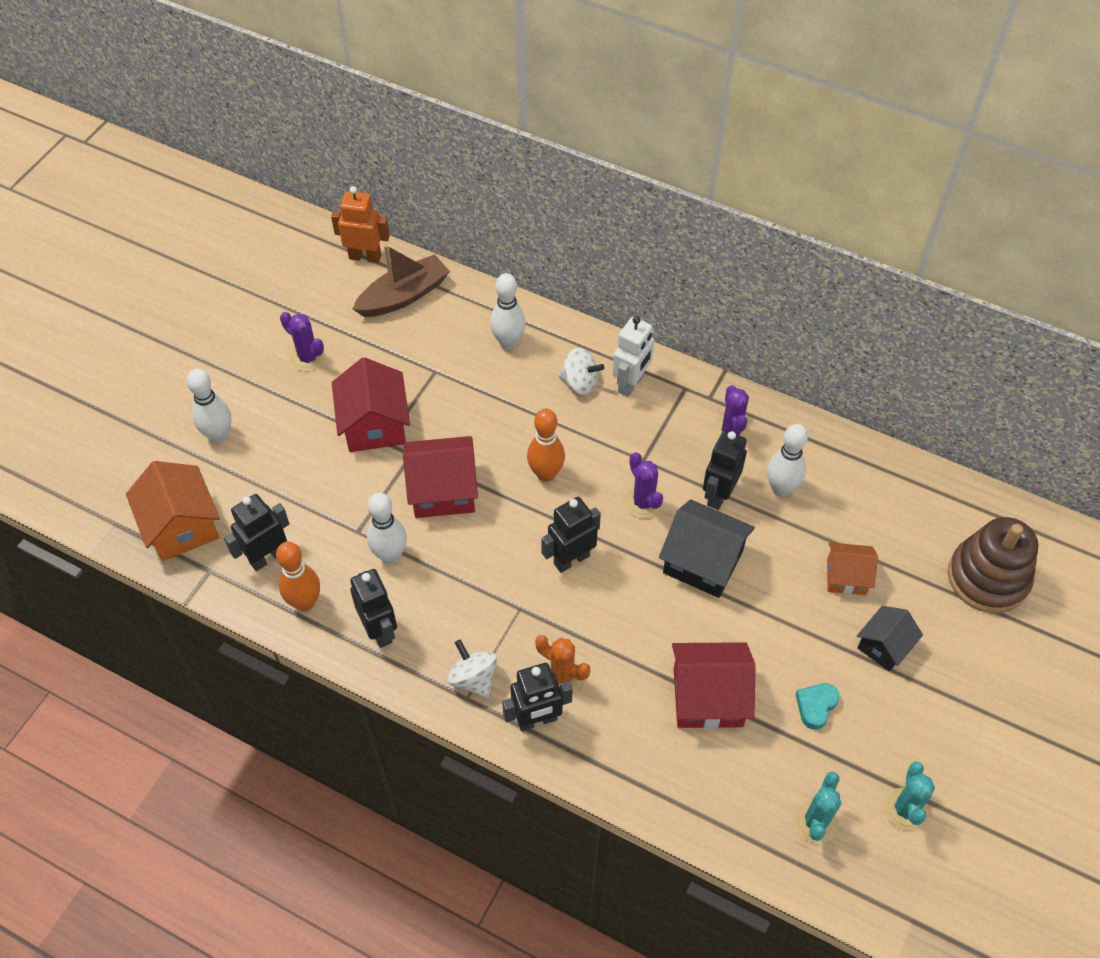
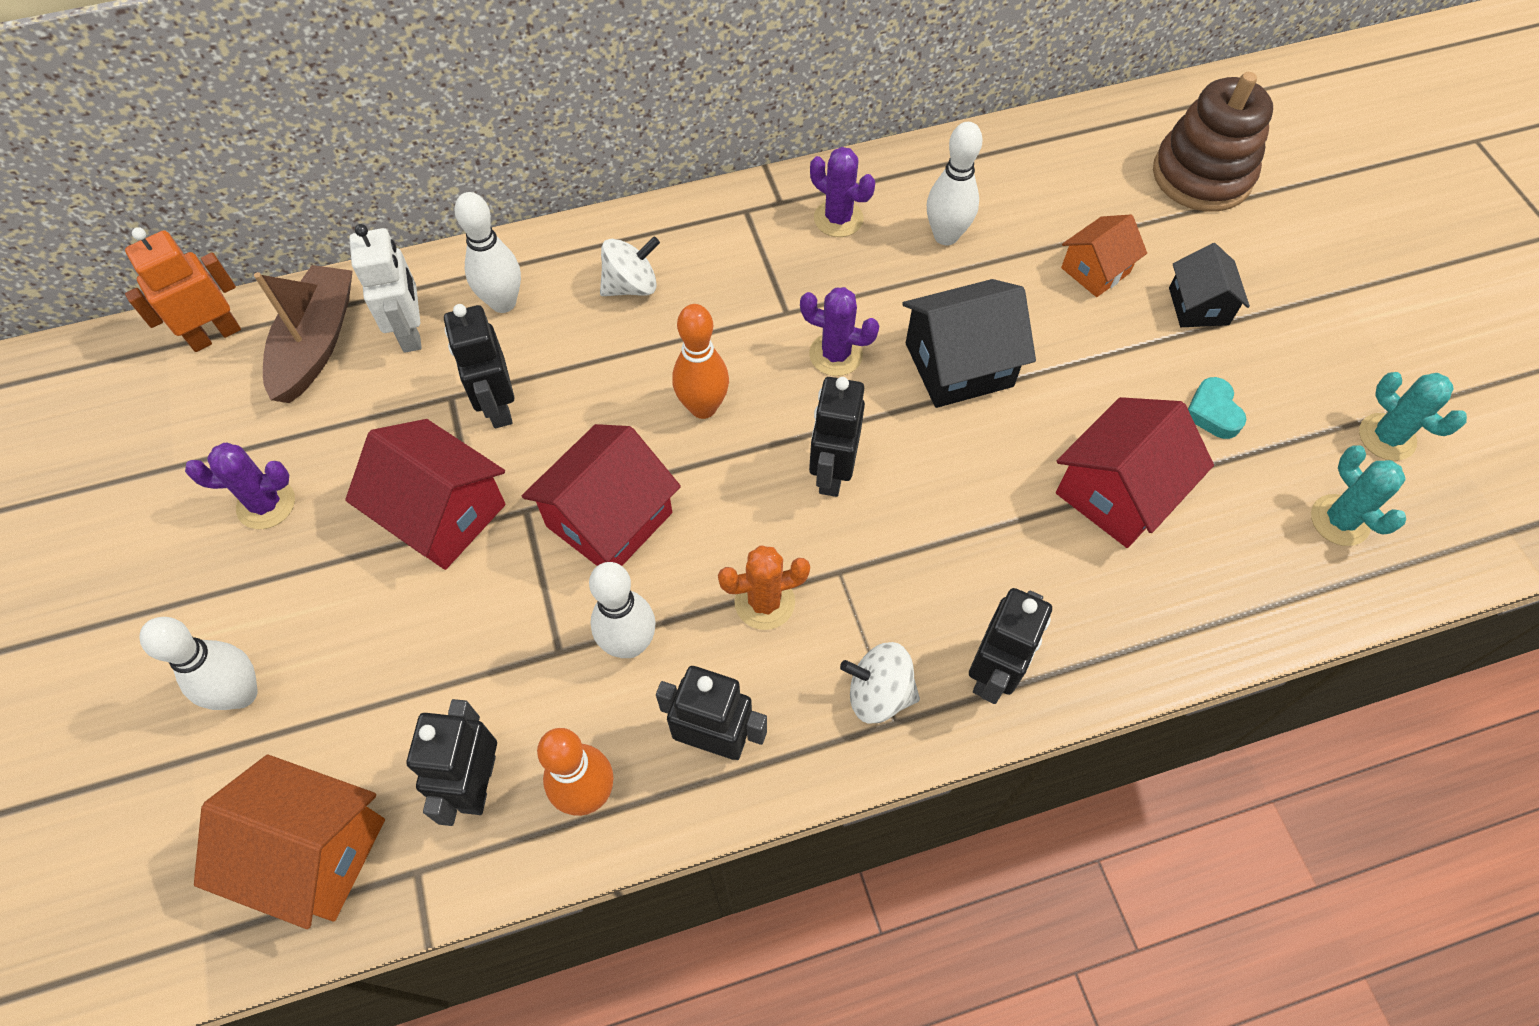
camera: 45 degrees left, 5 degrees up
orange cactus [535,635,590,693] -> orange cactus moved to [718,545,810,630]
white robot [612,316,654,397] -> white robot moved to [349,224,422,353]
black robot [703,430,747,510] -> black robot moved to [444,304,514,428]

